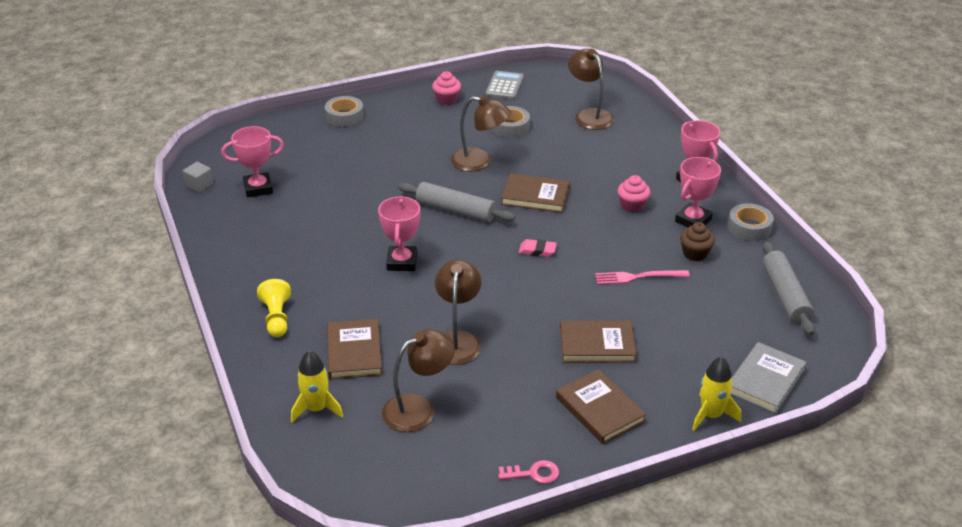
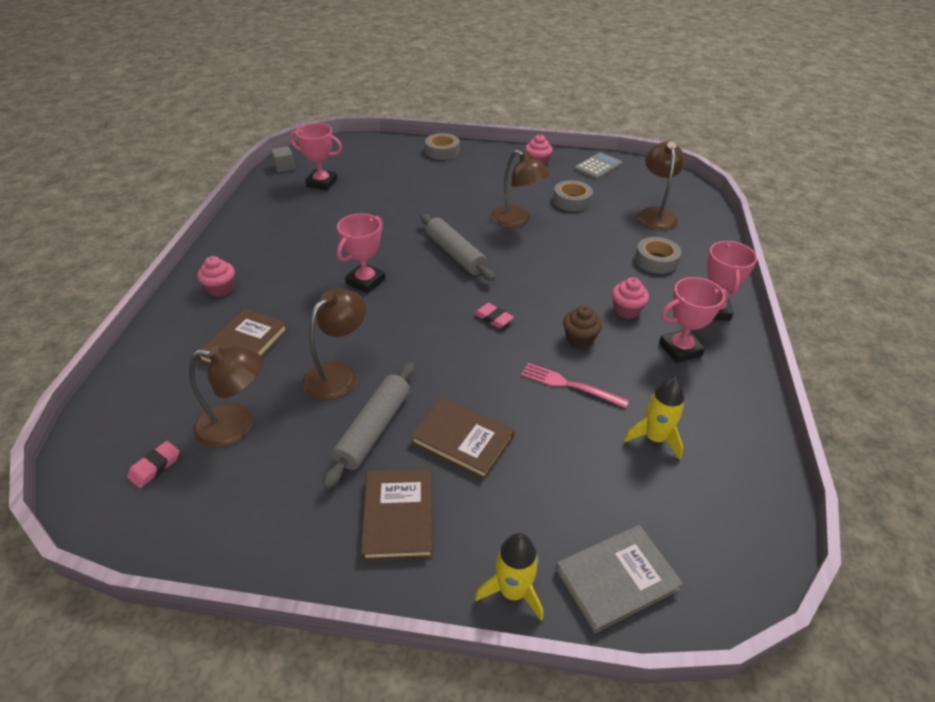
camera: 30 degrees right, 5 degrees up
yellow pawn [257,279,291,337] -> pink cupcake [197,256,235,297]
yellow rocket [291,350,343,423] -> yellow rocket moved to [623,377,684,460]
pink key [498,460,559,484] -> none
brown book [501,173,570,213] -> none
brown cupcake [680,222,715,261] -> brown cupcake moved to [563,305,602,348]
grey tape [728,203,774,241] -> grey tape moved to [635,237,682,274]
grey rolling pin [763,242,815,335] -> grey rolling pin moved to [323,362,415,489]
none -> pink eraser [127,441,180,488]

